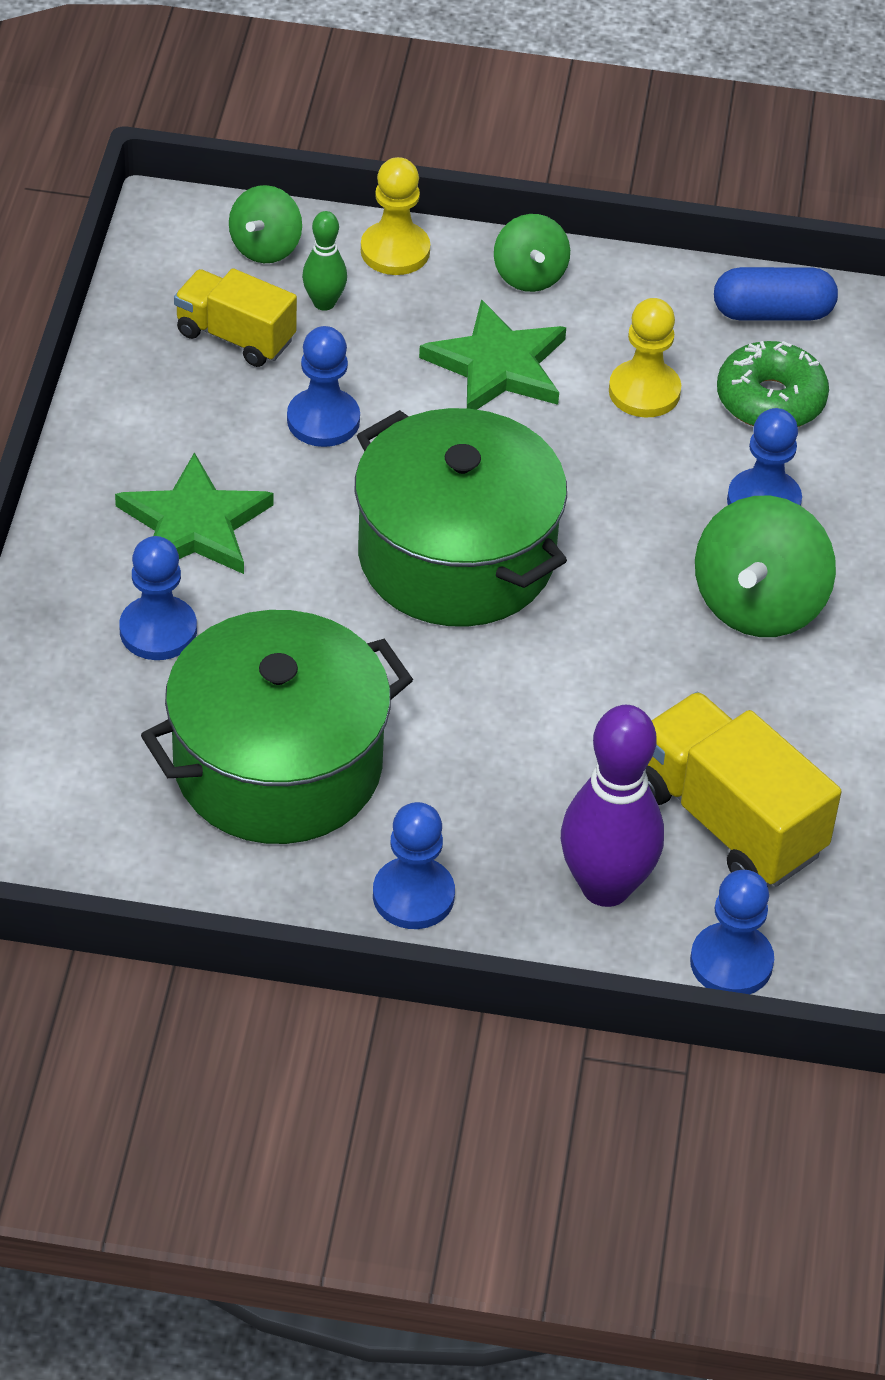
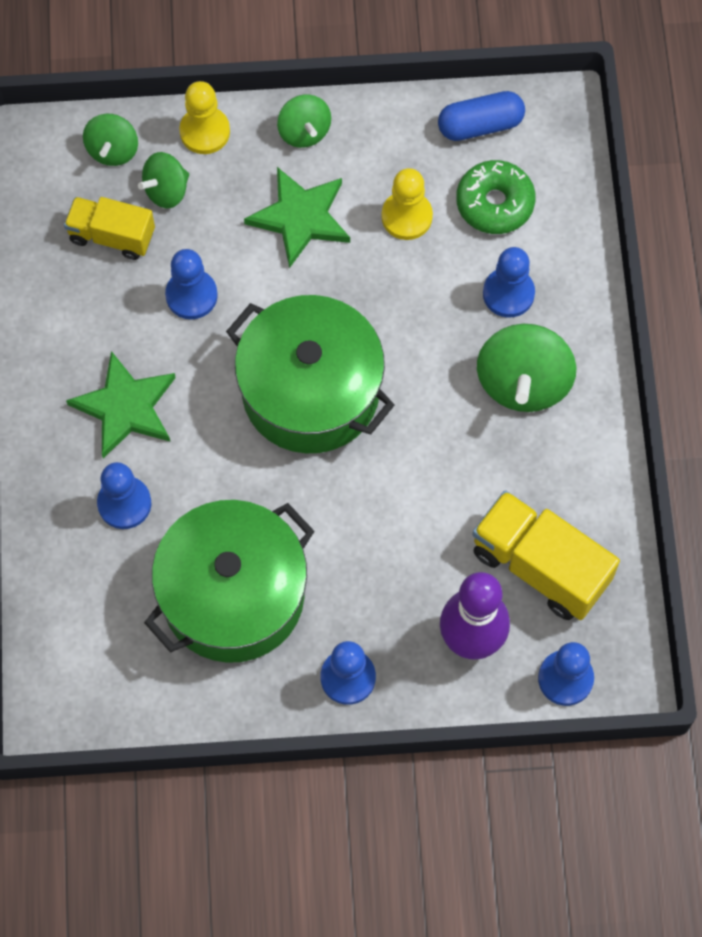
camera: 10 degrees left, 20 degrees up
green bowling pin [302,211,347,311] -> green spinning top [138,152,189,208]

